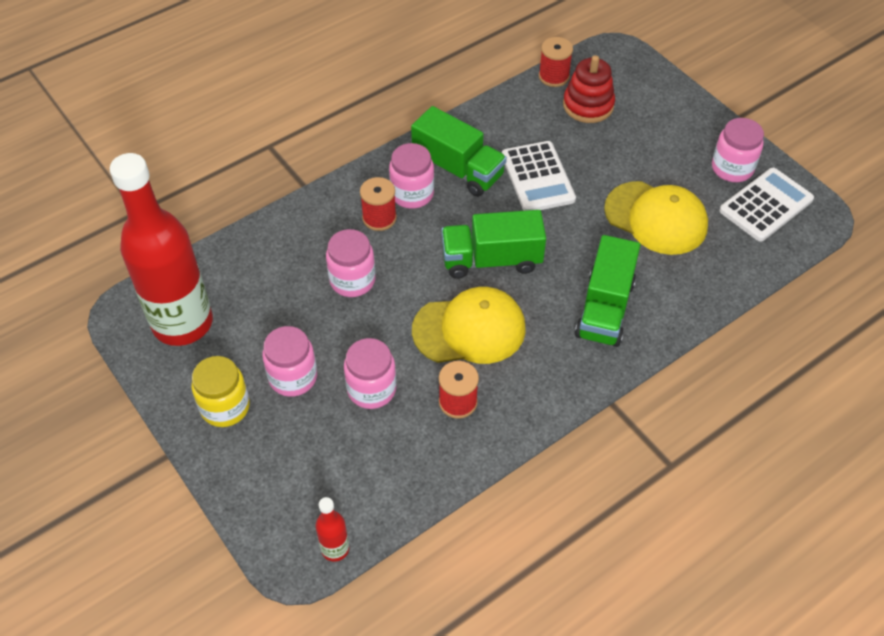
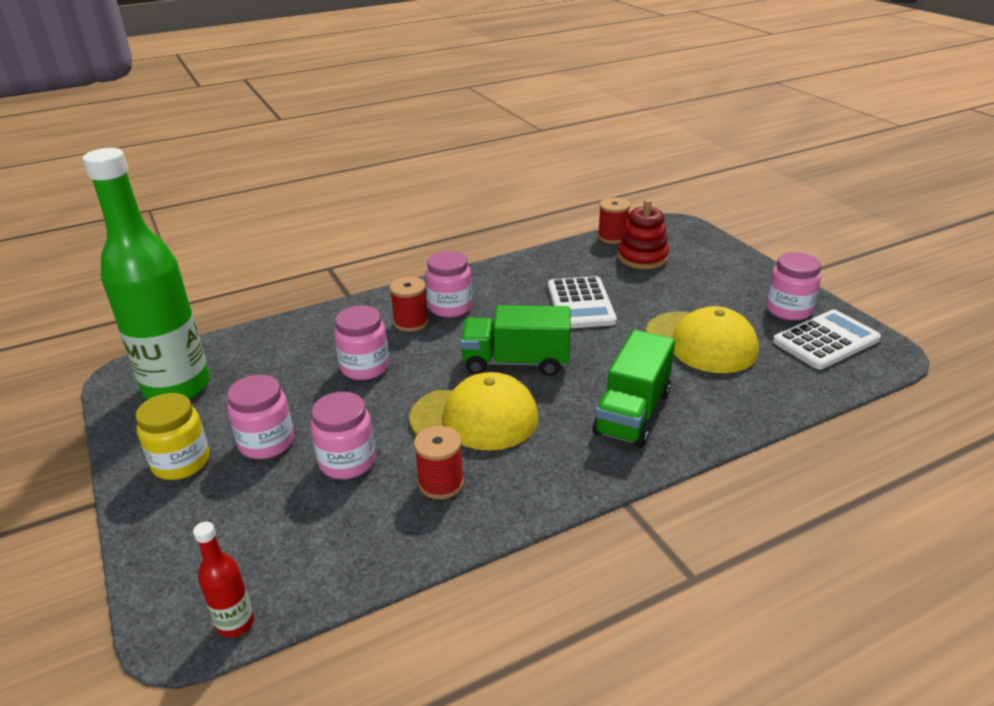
camera: 10 degrees right, 20 degrees down
red bottle [110,153,213,346] -> green bottle [83,148,210,400]
green truck [411,106,507,197] -> none

